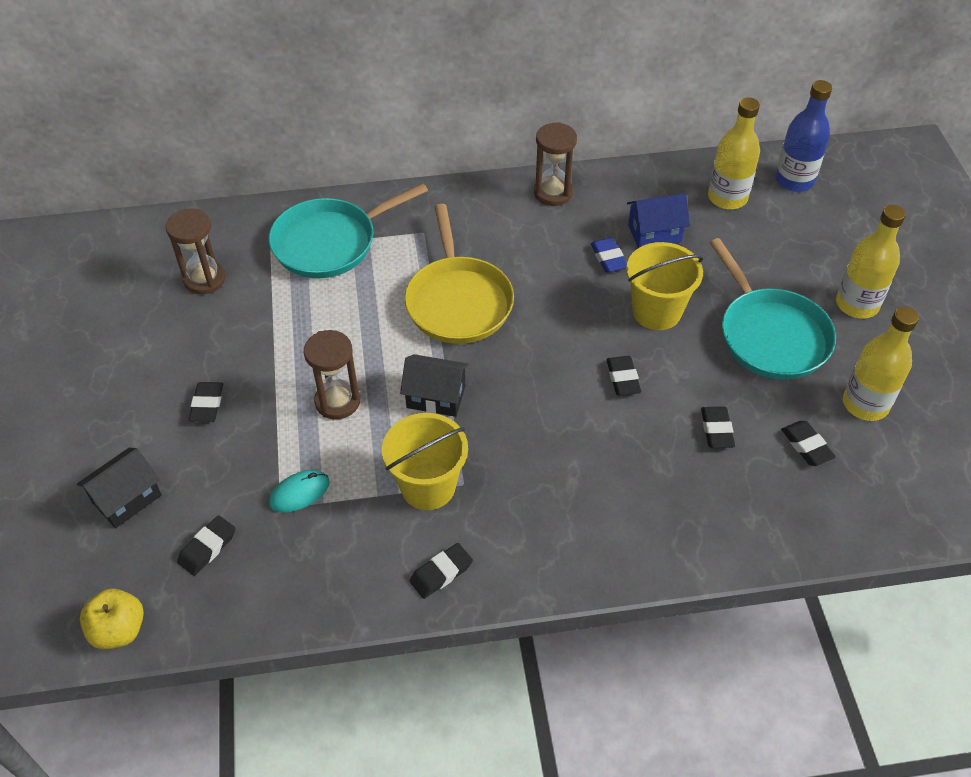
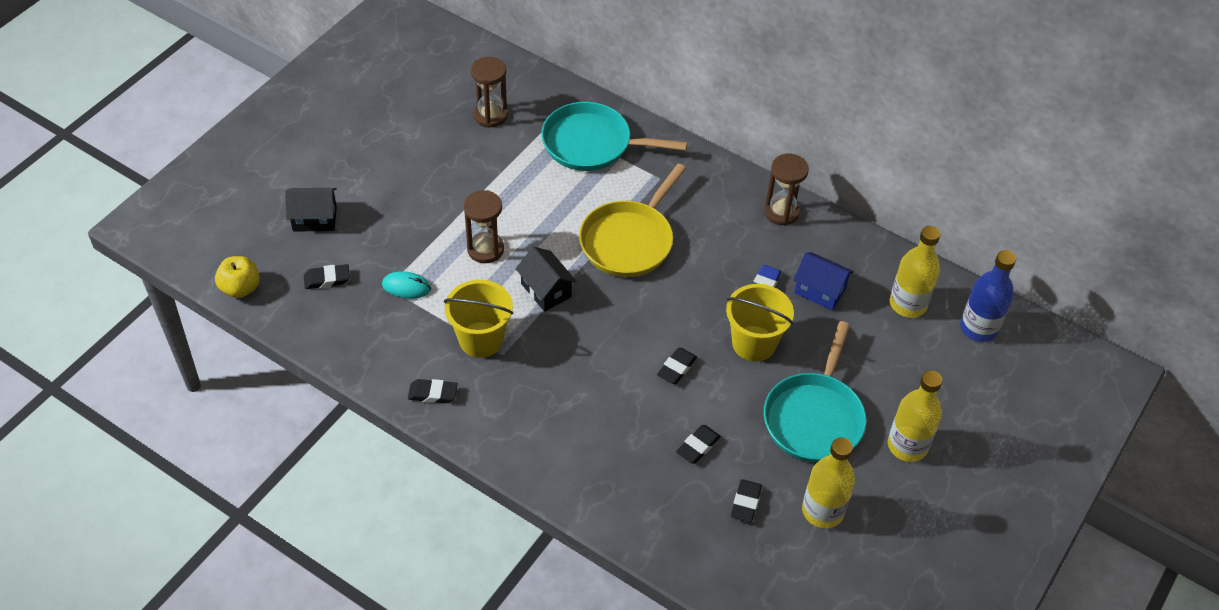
camera: 40 degrees right, 0 degrees up
black eraser [189,382,223,422] -> none

